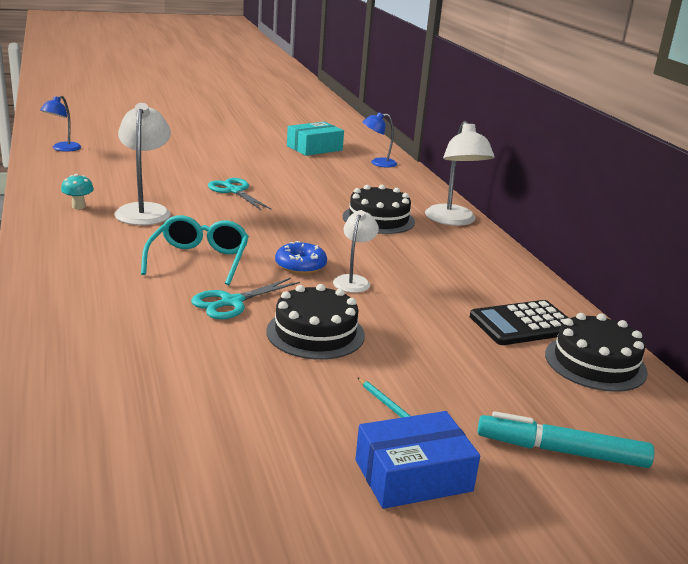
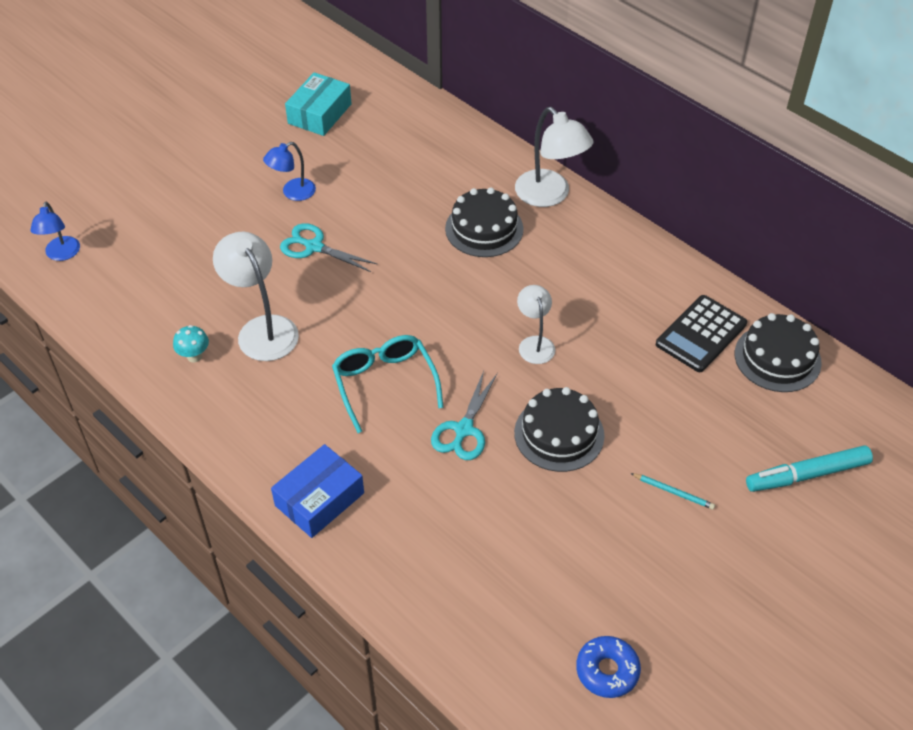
camera: 25 degrees left, 25 degrees up
blue donut [275,241,327,274] -> blue donut moved to [576,636,641,698]
blue box [355,411,480,509] -> blue box moved to [271,444,364,538]
blue lamp [363,112,397,168] -> blue lamp moved to [263,142,316,201]

